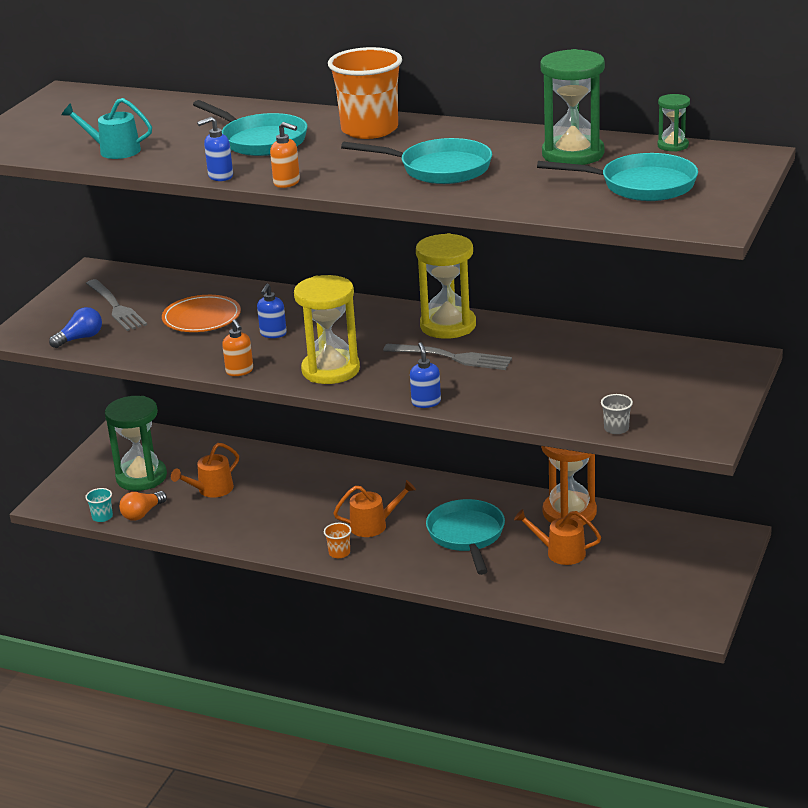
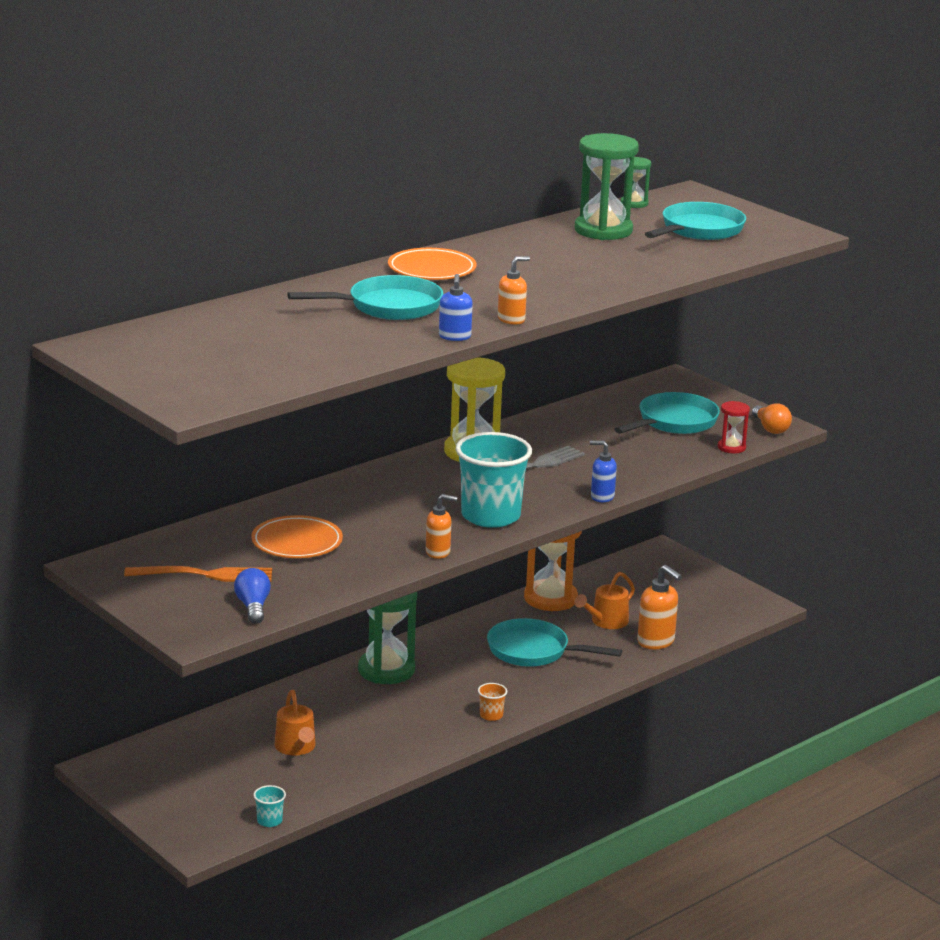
camera: 65 degrees left, 5 degrees down
turquoise watering can [61,98,152,159] -> none
grey fork [86,279,147,331] -> orange fork [124,566,272,582]
green hourglass [105,396,167,491] -> green hourglass moved to [358,592,417,684]
orange light bulb [119,491,167,521] -> orange light bulb moved to [752,403,792,434]
blue soap dispenser [257,283,287,338] -> none
yellow hourglass [294,275,360,384] -> turquoise cup [456,432,532,528]
orange cup [328,47,402,139] -> orange plate [388,248,477,280]
orange watering can [334,480,416,537] -> none
turquoise pan [341,138,492,184] -> turquoise pan moved to [614,392,720,434]
grey cup [601,394,633,434] -> red hourglass [718,401,750,454]
none -> orange soap dispenser [637,565,682,649]

